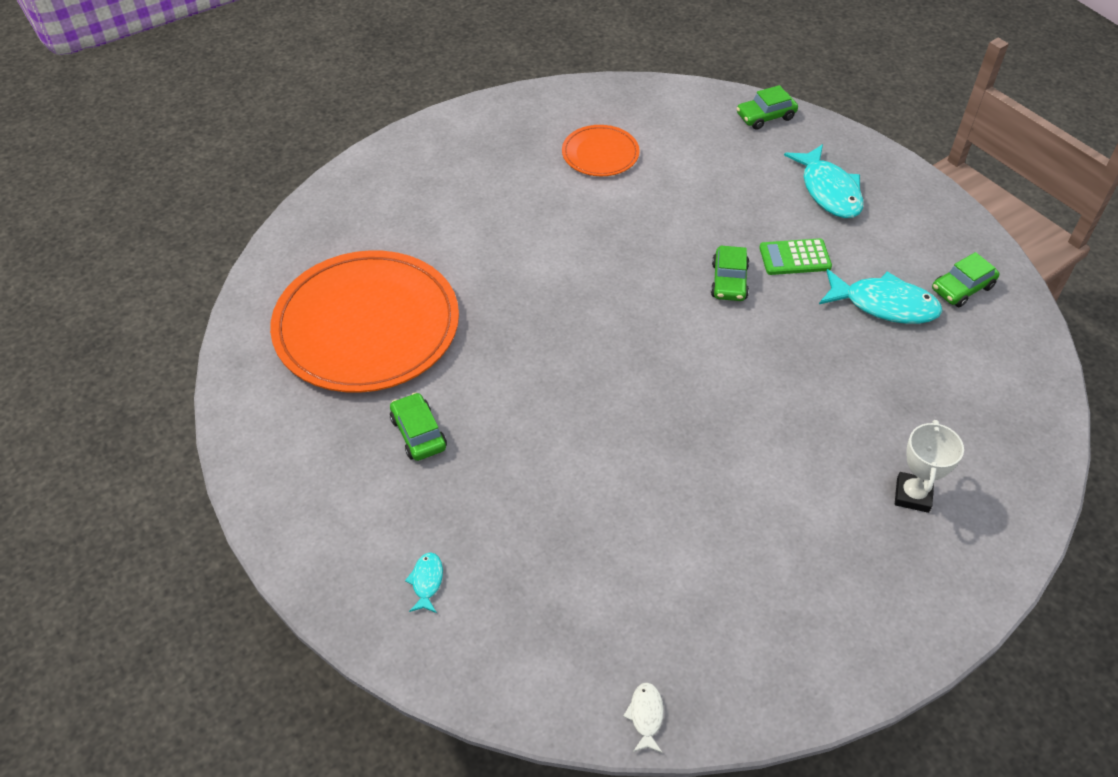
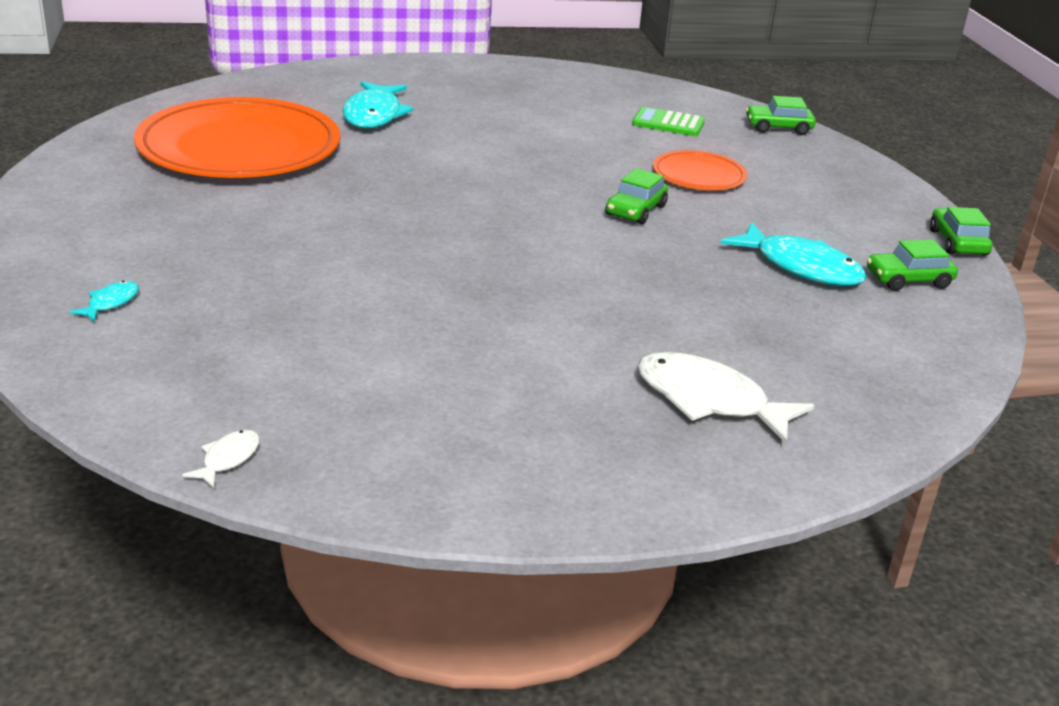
camera: 20 degrees right, 20 degrees down
green car [390,392,447,461] -> green car moved to [930,207,992,255]
orange plate [562,125,640,176] -> orange plate moved to [653,150,747,190]
green calculator [759,238,832,275] -> green calculator moved to [632,107,705,136]
turquoise fish [784,144,864,218] -> turquoise fish moved to [342,81,413,128]
white trophy [895,420,964,513] -> white fish [637,352,814,443]

